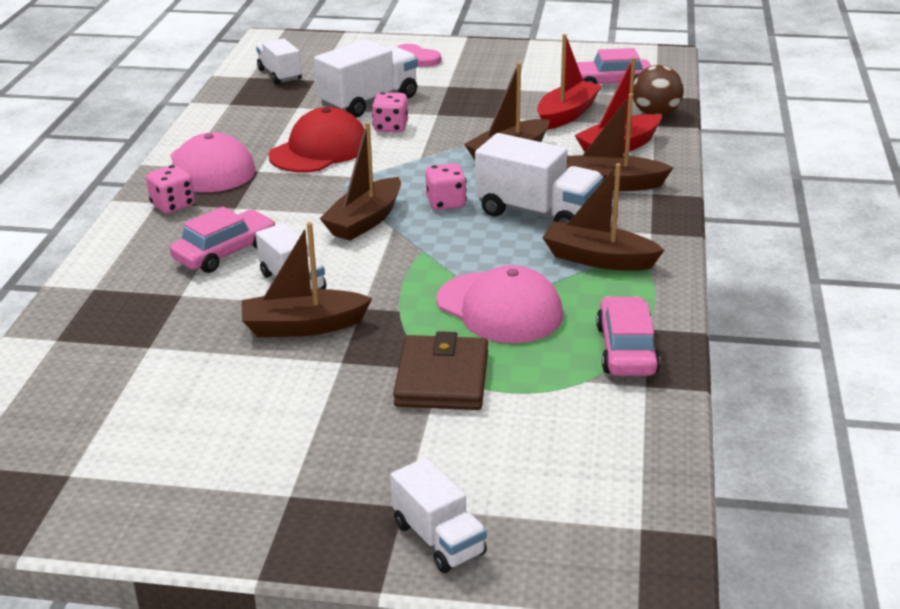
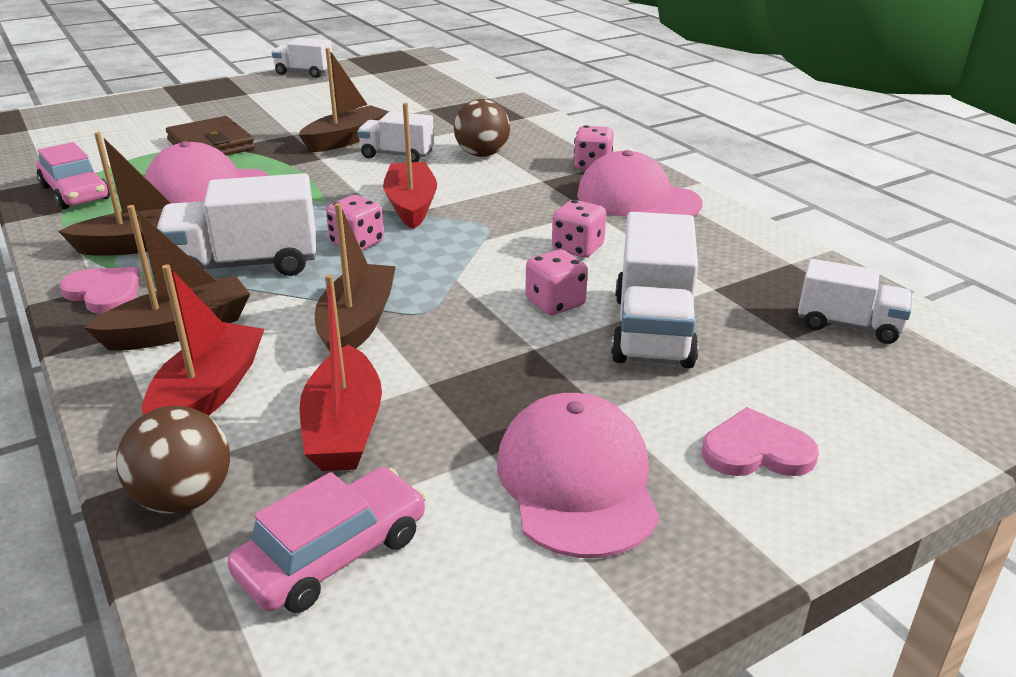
camera: 140 degrees right, 0 degrees up
pink car [170,207,276,273] -> brown ball [454,99,510,157]
red cap [268,107,364,172] -> pink dice [552,200,606,257]
brown boat [320,122,401,241] -> red boat [383,103,437,229]
white truck [390,458,487,573] -> white truck moved to [272,38,333,78]
none -> pink heart [60,267,141,314]
none -> pink cap [497,393,660,558]

